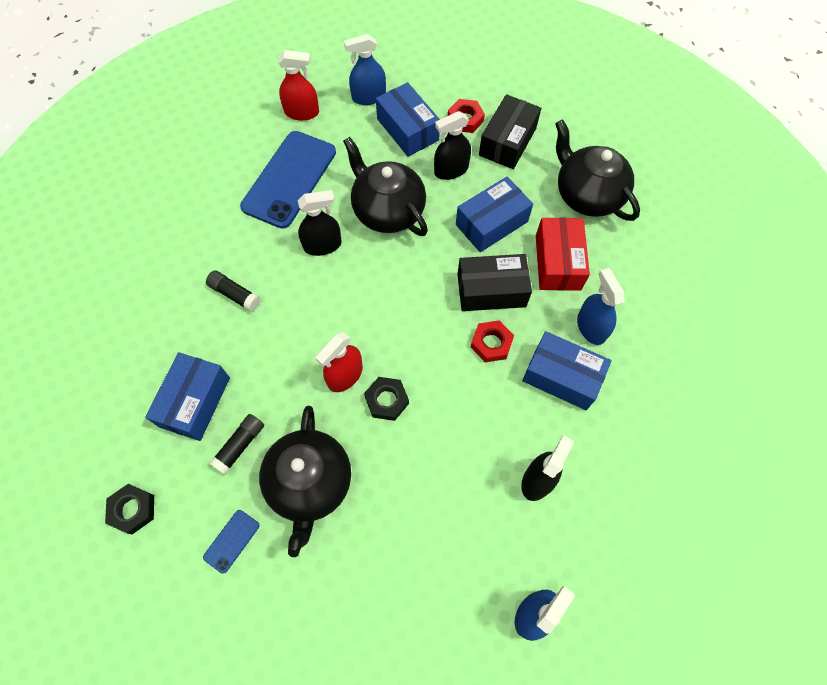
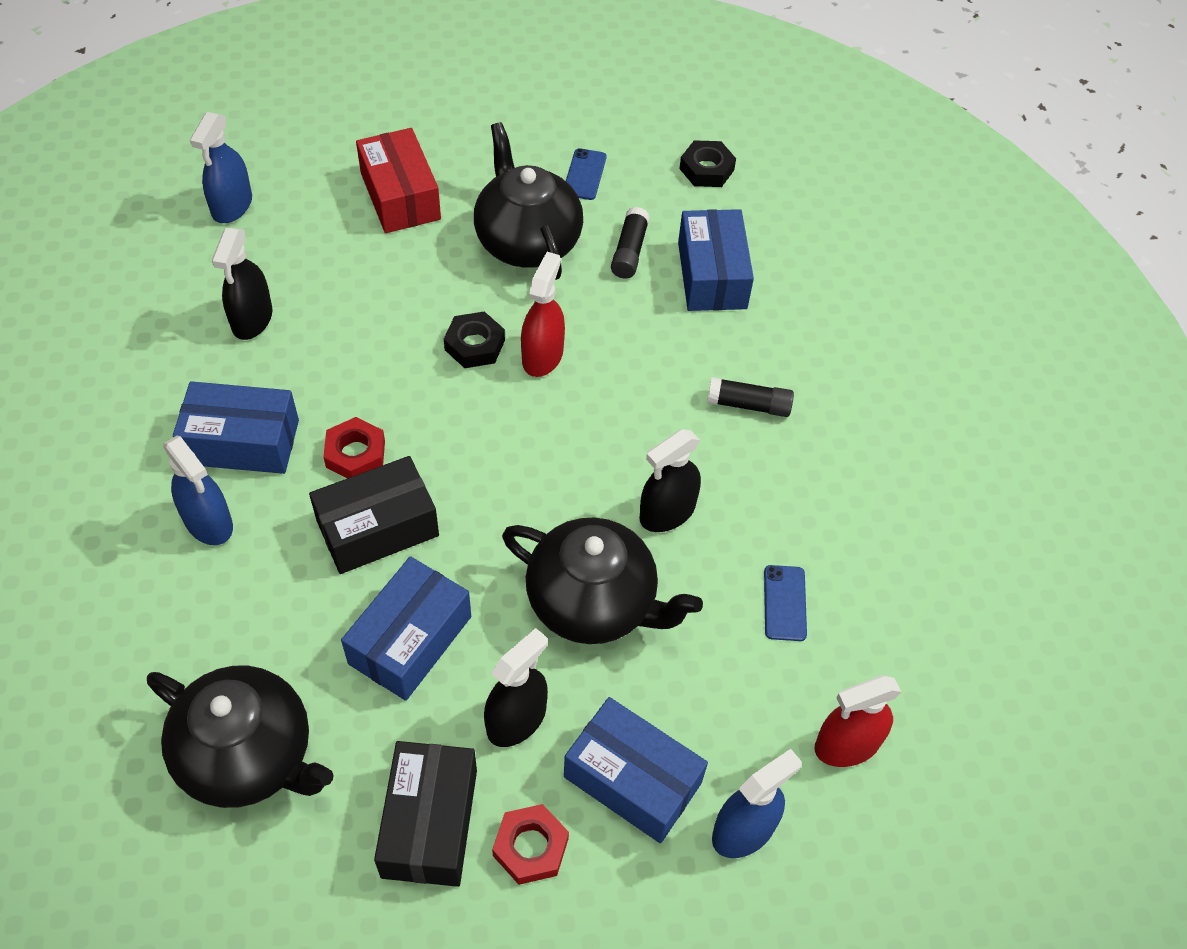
camera: 155 degrees right, 10 degrees down
blue phone [240,131,336,229] -> blue phone [764,565,807,641], size x0.42
red box [536,218,590,291] -> red box moved to [356,128,441,233]

